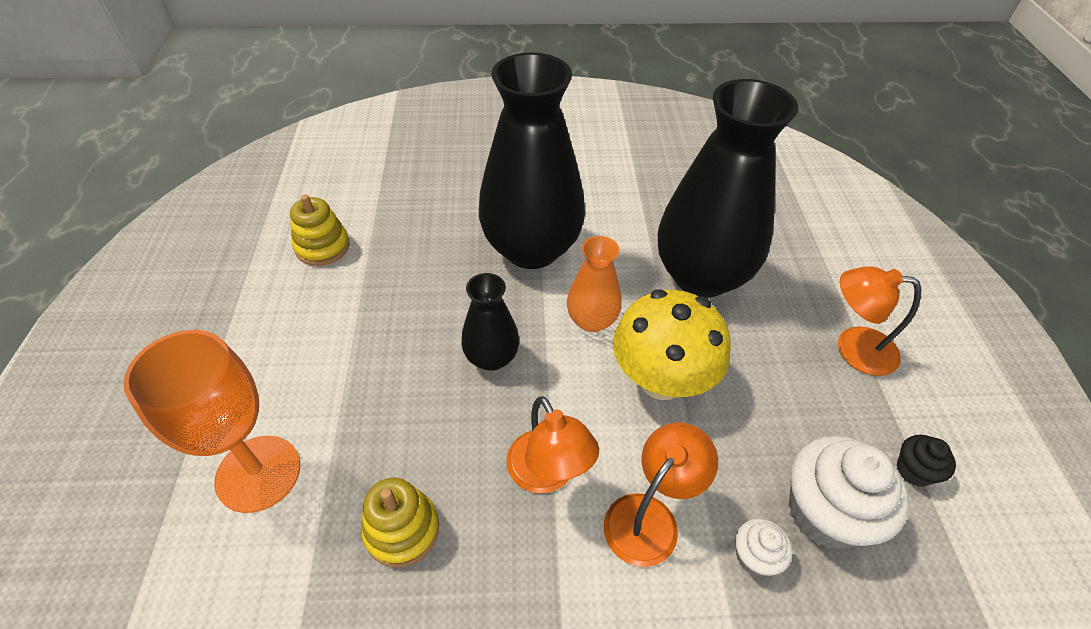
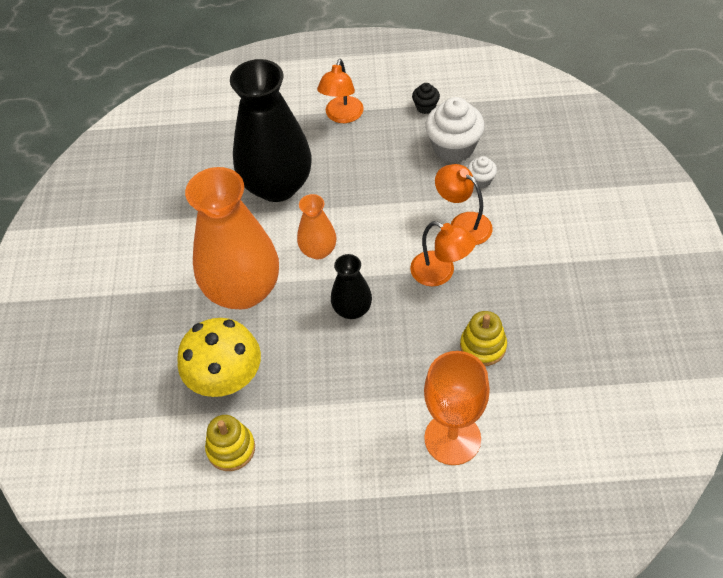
camera: 85 degrees left, 5 degrees up
black vase [479,53,585,269] -> orange vase [185,167,279,310]
orange lamp [507,396,599,493] -> orange lamp turned 60 degrees clockwise [410,221,476,286]
yellow mushroom [613,289,730,400] -> yellow mushroom moved to [177,318,261,397]

